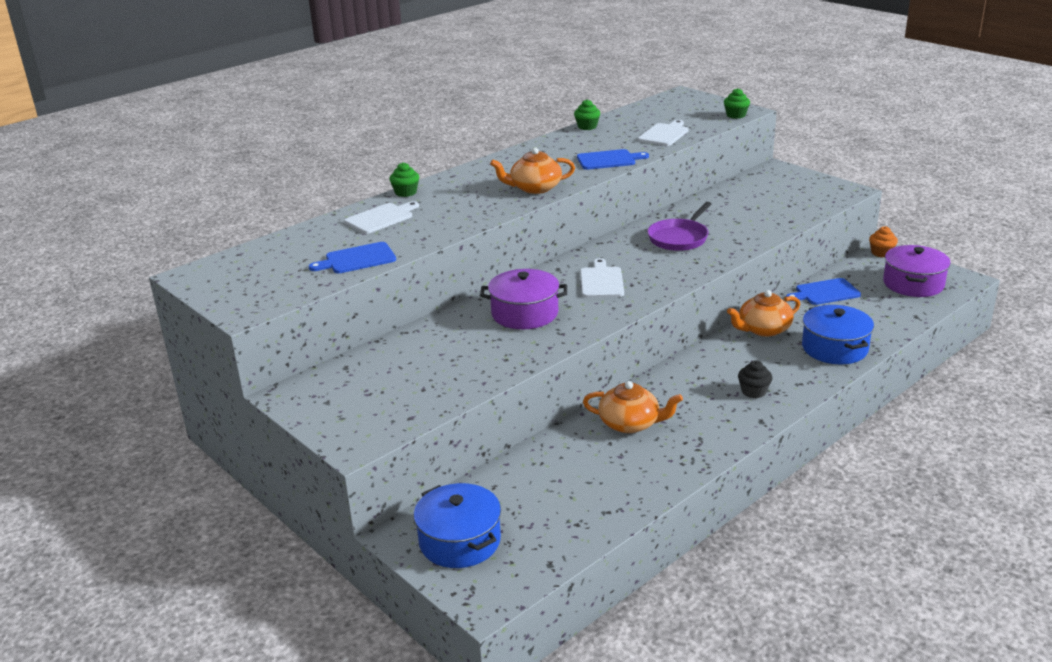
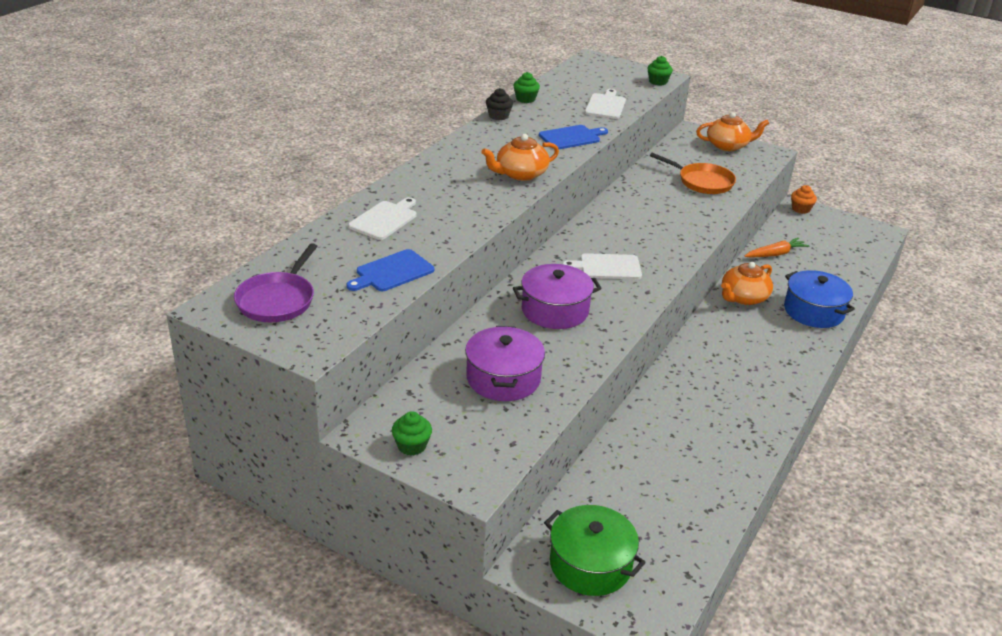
camera: 20 degrees left, 5 degrees up
green cupcake [389,162,419,197] -> green cupcake moved to [392,411,432,456]
blue pot [414,483,501,568] -> green pot [544,505,646,596]
white cutting board [580,258,624,298] -> white cutting board turned 75 degrees counterclockwise [563,253,642,279]
orange teapot [583,381,683,433] -> orange teapot moved to [696,112,769,151]
purple pan [647,202,711,251] -> purple pan moved to [234,243,318,322]
black cupcake [738,360,772,398] -> black cupcake moved to [486,88,513,120]
blue cutting board [786,278,861,305] -> orange carrot [744,238,809,258]
purple pot [883,245,951,297] -> purple pot moved to [465,326,545,401]
none -> orange pan [650,153,736,194]

